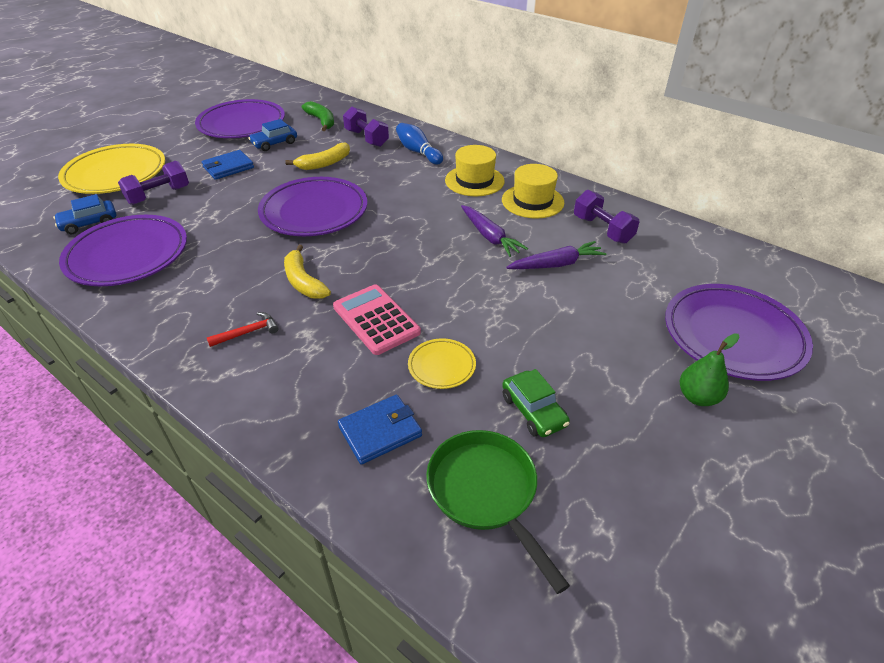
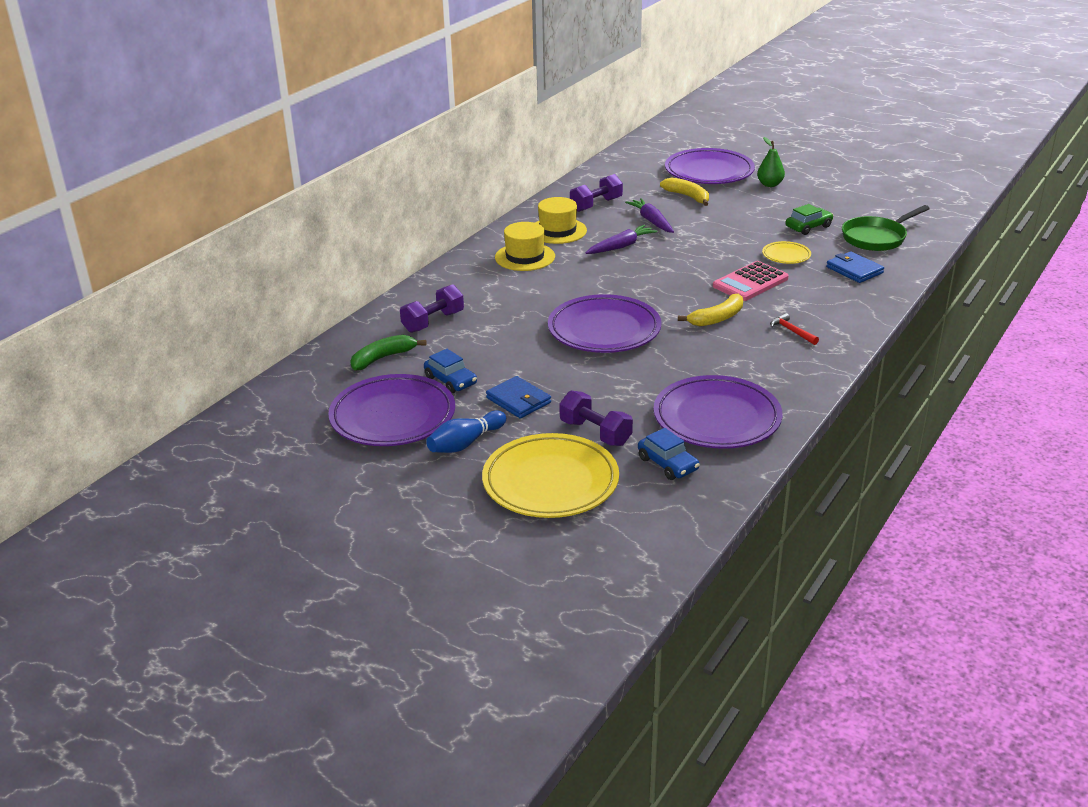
camera: 95 degrees left, 10 degrees down
yellow banana [285,142,350,170] -> yellow banana moved to [660,178,709,206]
blue bowling pin [396,123,443,165] -> blue bowling pin moved to [426,410,506,453]

